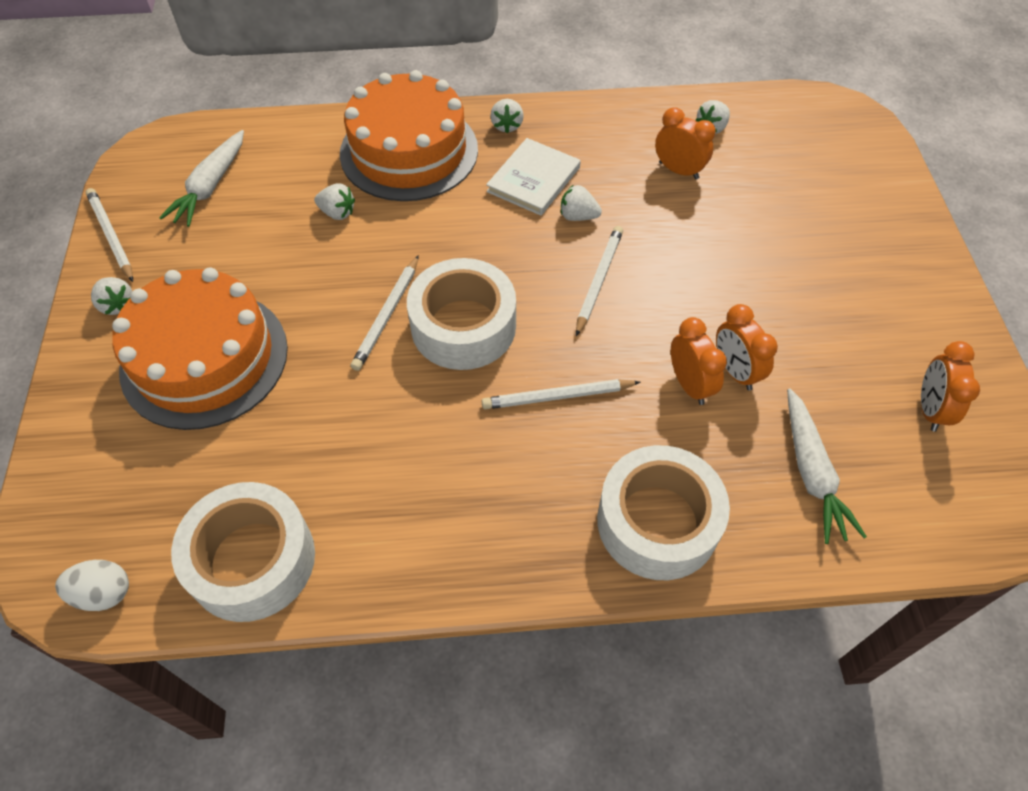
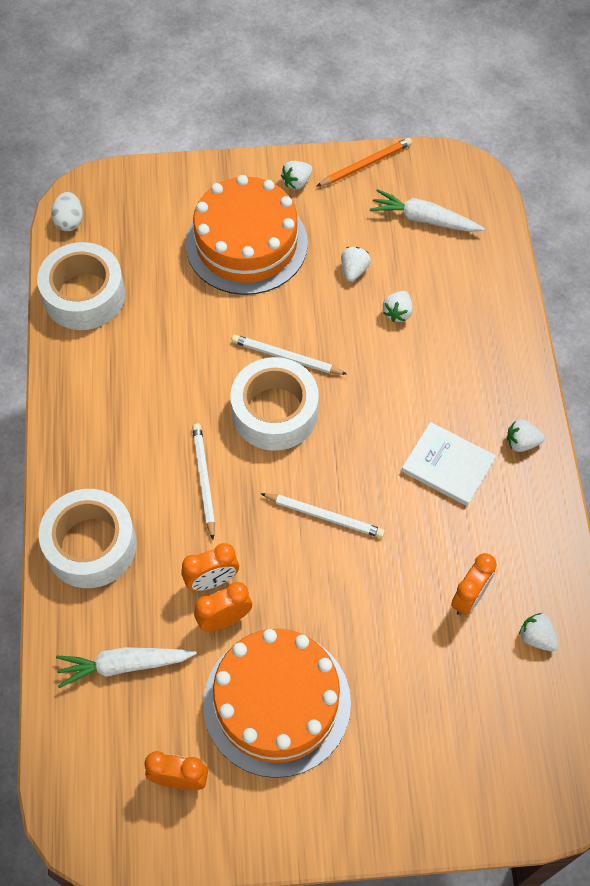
camera: 90 degrees right, 5 degrees up
white pencil [86,188,133,282] -> orange pencil [316,138,412,187]
orange cake [340,70,478,201] -> orange cake moved to [203,629,351,778]
white strawberry [561,185,602,221] -> white strawberry moved to [341,247,371,281]

